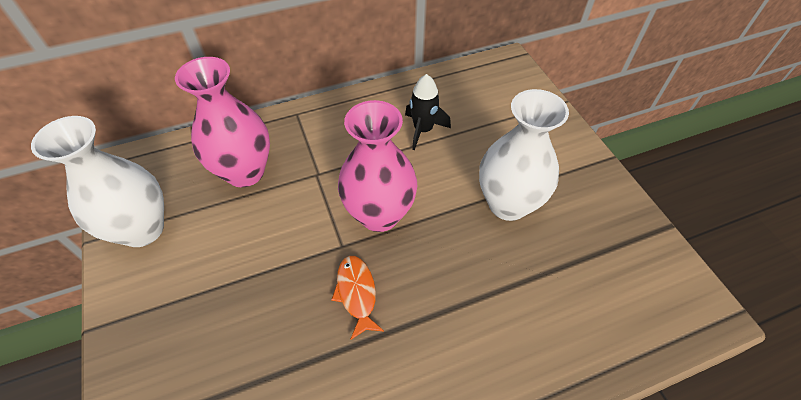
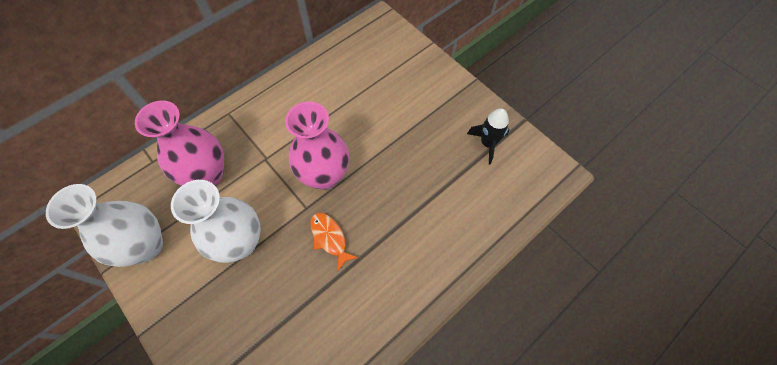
camera: 20 degrees left, 10 degrees up
black rocket [405,74,451,150] -> black rocket moved to [467,108,510,165]
white vase [479,89,569,221] -> white vase moved to [171,180,261,263]

